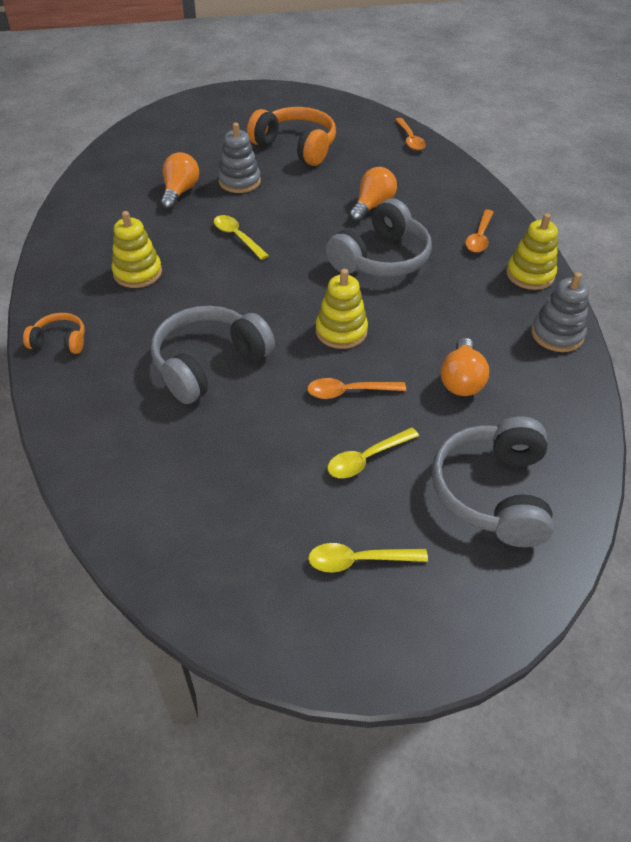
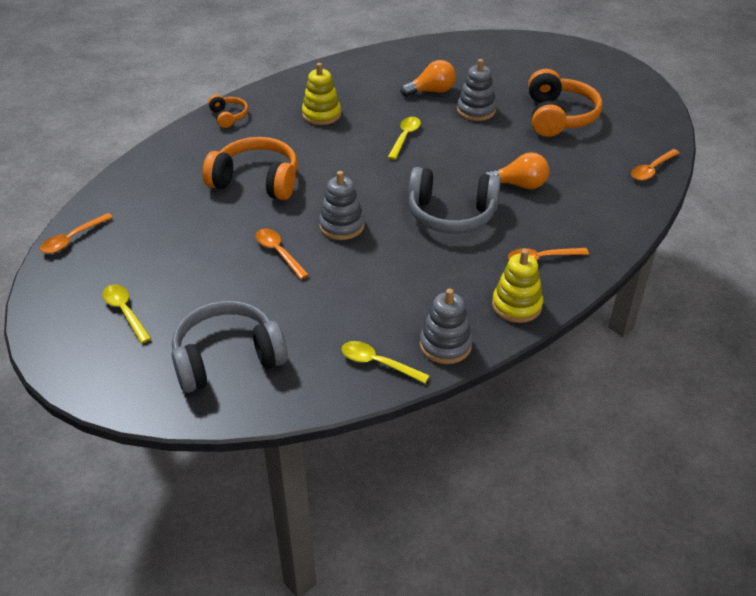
camera: 60 degrees right, 5 degrees down
grey headphones [151,306,275,404] -> orange headphones [203,137,298,200]
yellow stacking toy [315,269,368,349] -> grey stacking toy [319,171,365,240]
yellow spoon [327,427,419,478] -> yellow spoon moved to [341,341,430,384]
orange light bulb [441,338,489,396] -> none
none -> orange spoon [40,213,113,254]

